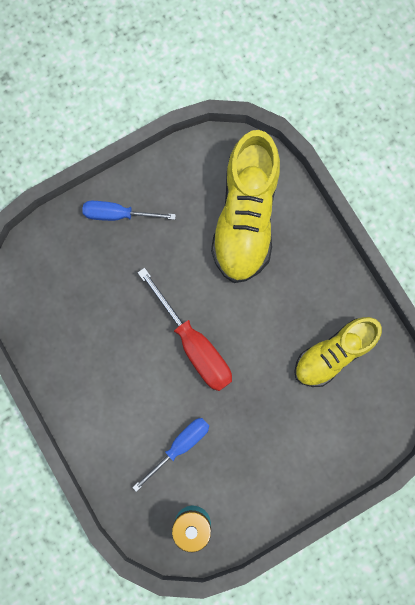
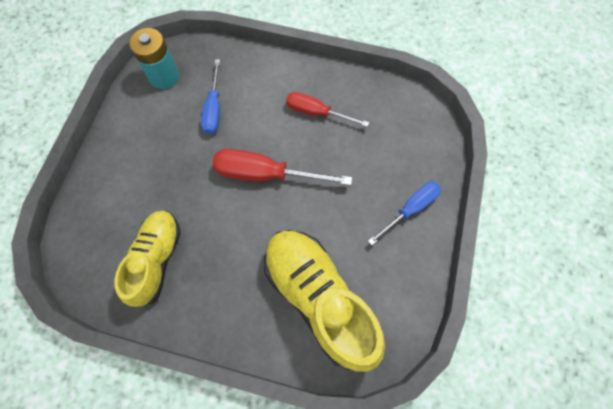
camera: 135 degrees right, 10 degrees down
none -> red screwdriver [286,92,369,127]

